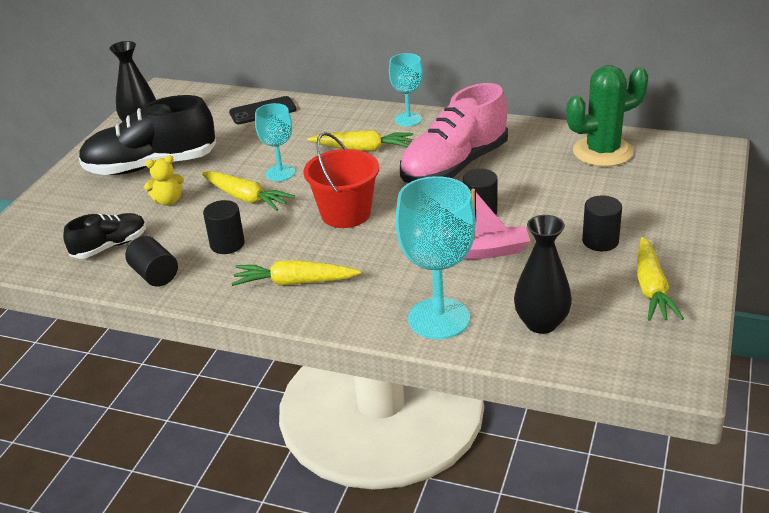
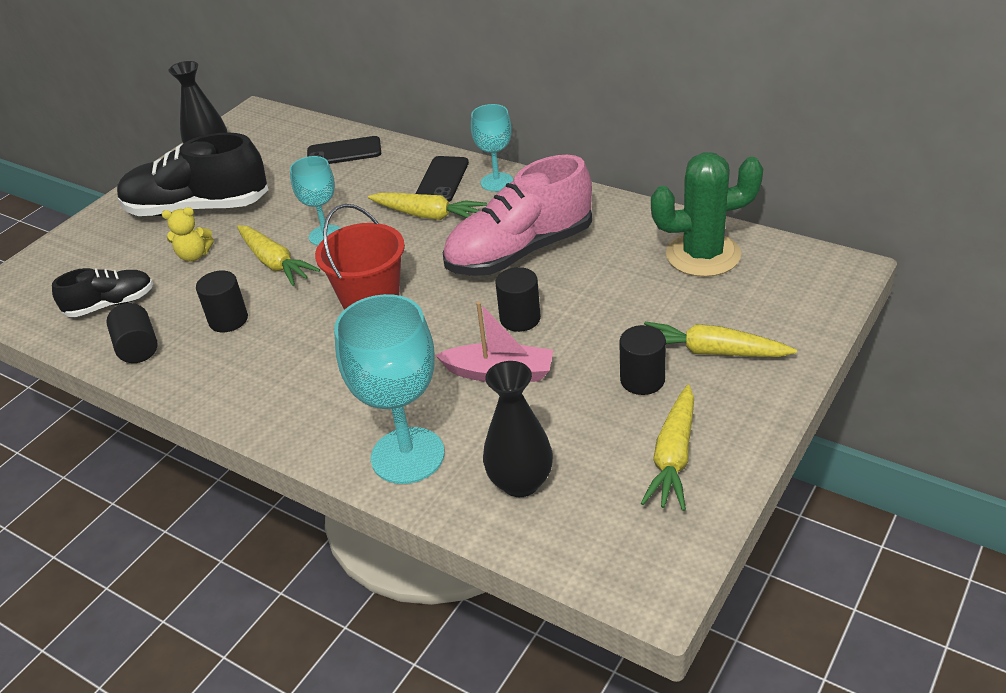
camera: 15 degrees right, 5 degrees up
yellow carrot [231,260,362,286] -> yellow carrot moved to [644,322,797,357]
none -> black phone [415,156,469,202]

